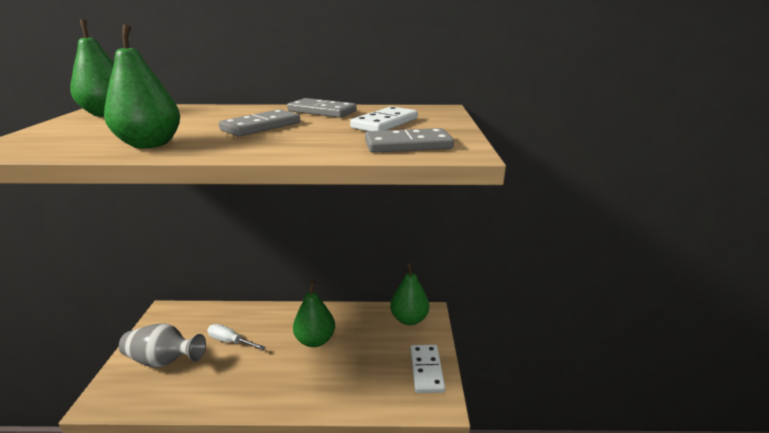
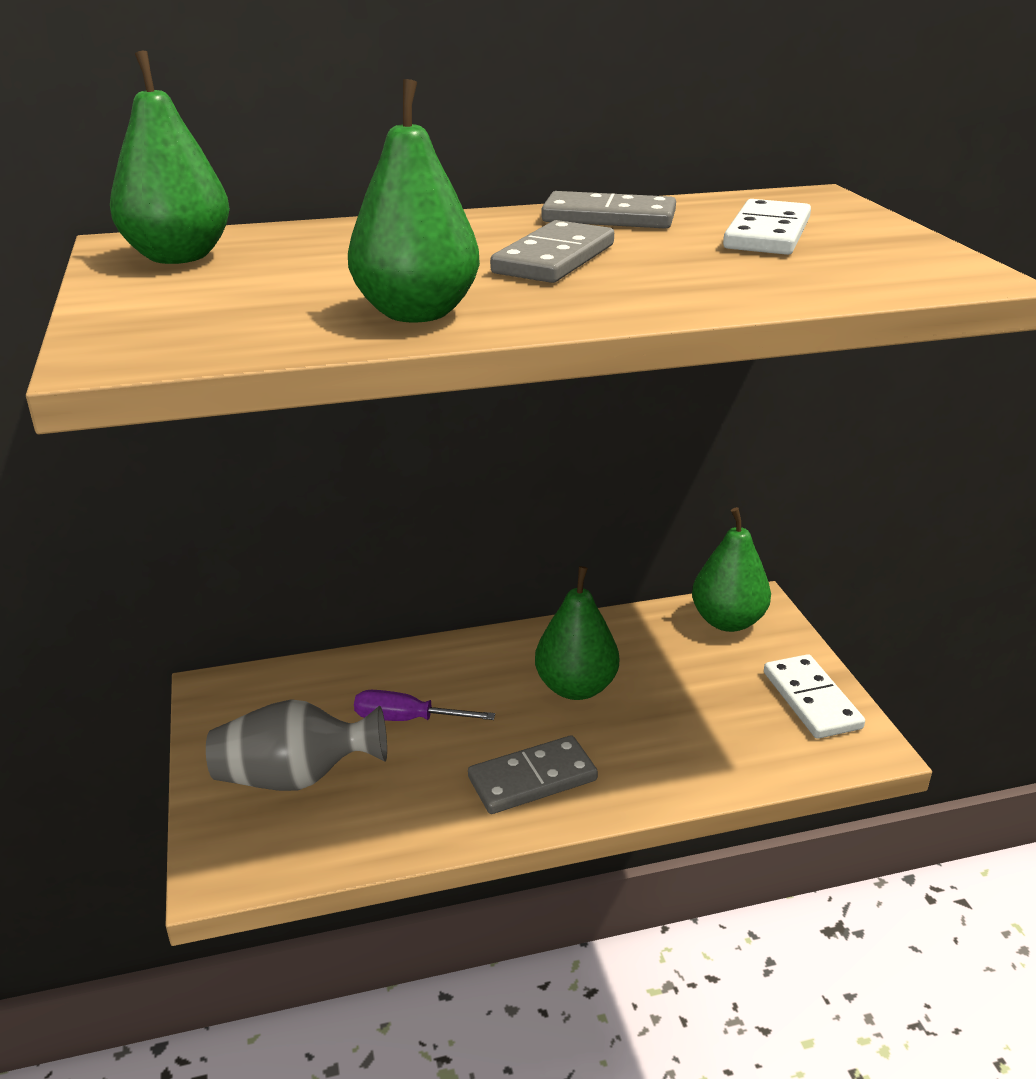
camera: 15 degrees left, 5 degrees up
white screwdriver [207,324,265,350] -> purple screwdriver [354,690,495,721]
grey domino [365,128,454,153] -> grey domino moved to [468,735,598,814]

